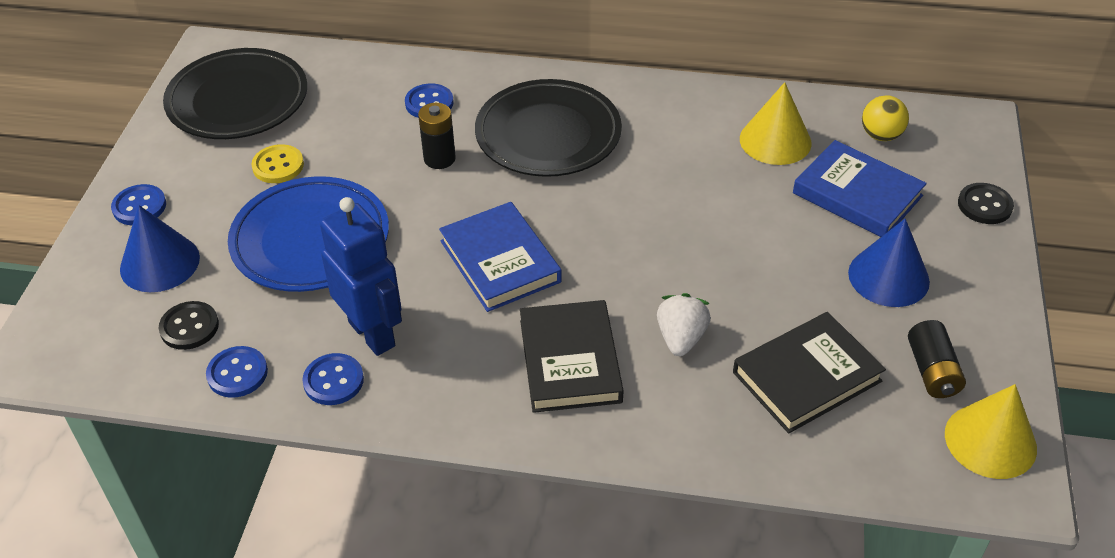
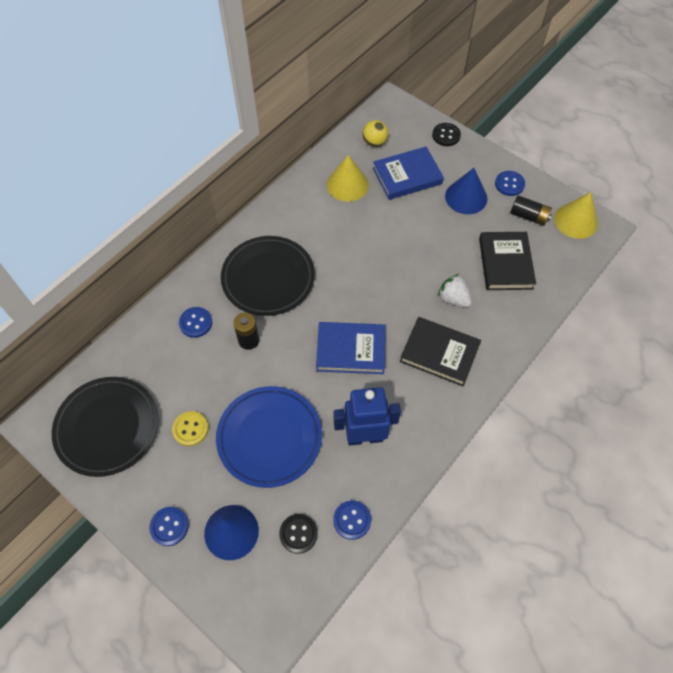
camera: 60 degrees left, 15 degrees up
blue button [302,353,364,405] -> blue button moved to [495,171,525,196]

